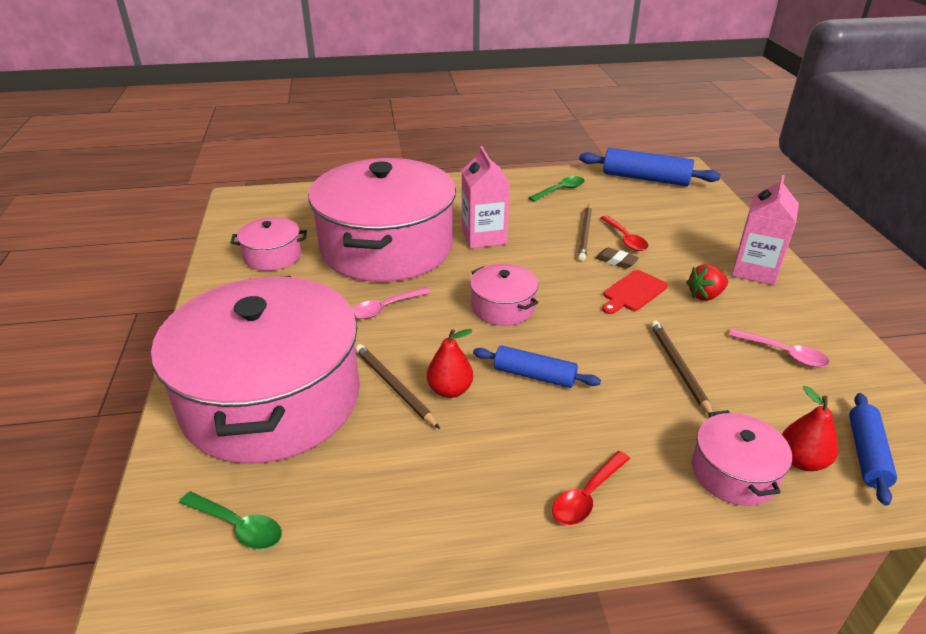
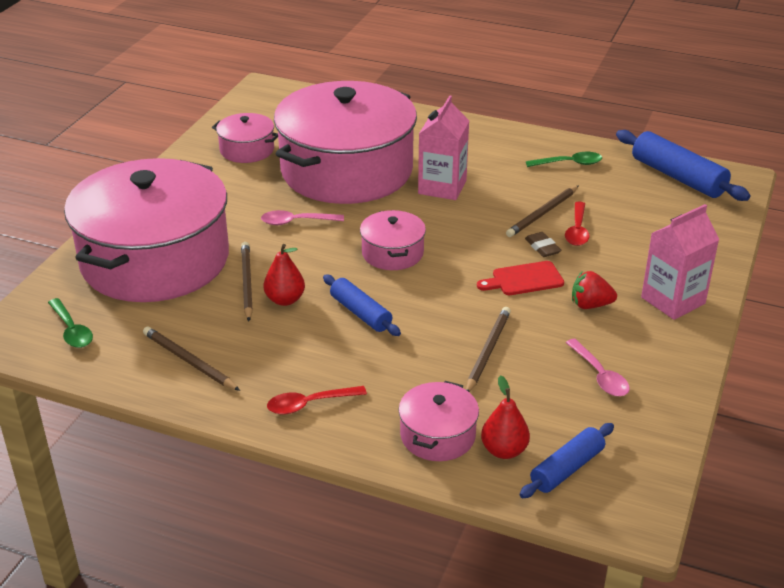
camera: 30 degrees right, 0 degrees up
none -> brown pencil [143,327,240,391]

